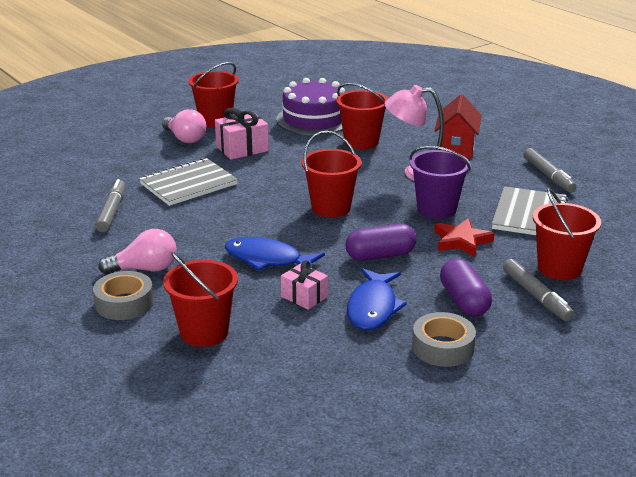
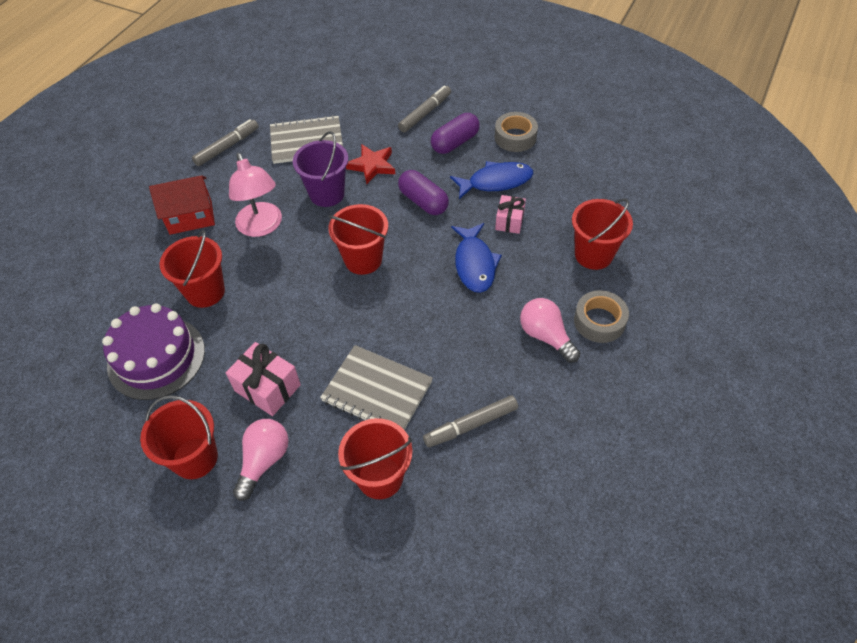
camera: 115 degrees left, 25 degrees up
red bucket [533,188,601,280] -> red bucket moved to [338,418,413,499]

